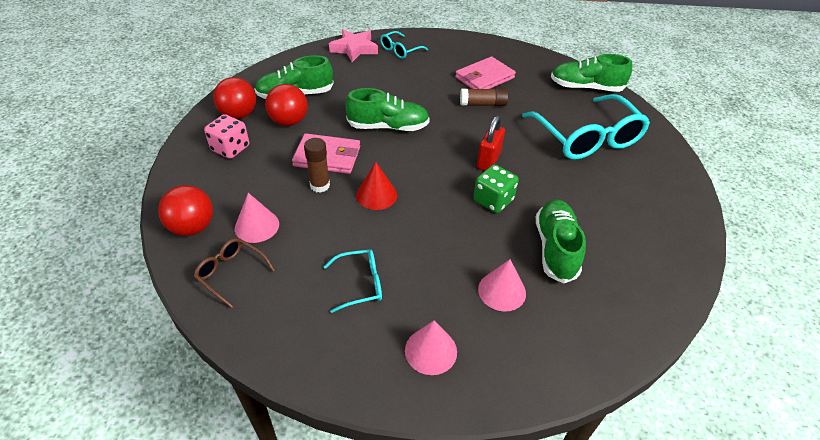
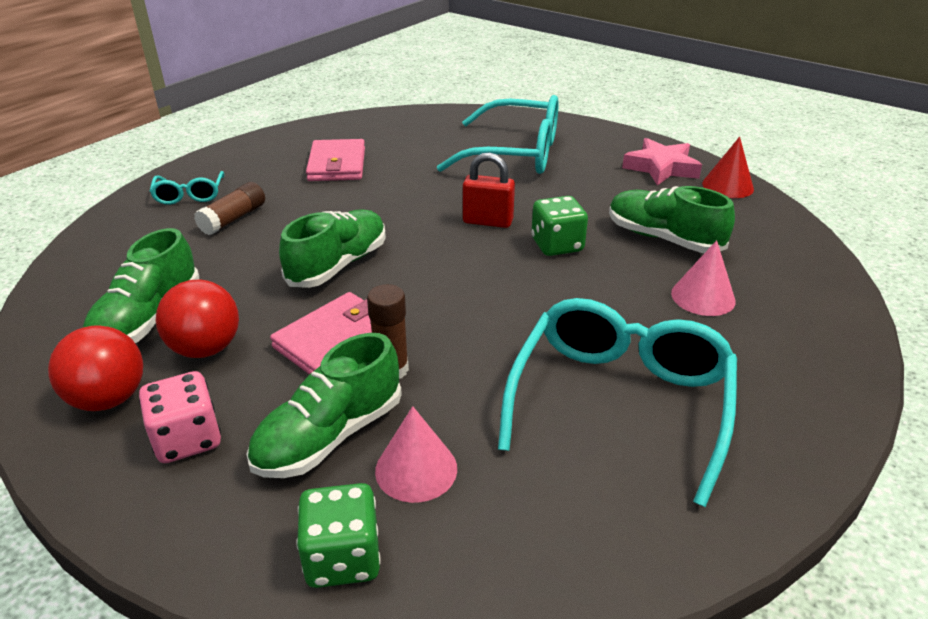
camera: 55 degrees left, 10 degrees down
red ball [158,185,213,236] -> green dice [296,483,381,588]
brown glasses [194,238,275,309] -> none
turquoise glasses [324,249,382,313] -> turquoise glasses [498,298,737,507], size x2.09
pink star [329,29,378,62] -> pink star moved to [622,138,702,186]
red cone [356,162,397,210] -> red cone moved to [702,137,754,198]
pink cone [405,320,457,375] -> none
brown glue stick [460,88,508,106] -> brown glue stick moved to [194,182,265,235]
red padlock [477,115,505,171] -> red padlock turned 45 degrees counterclockwise [463,152,515,228]
green shoe [551,54,632,92] -> green shoe moved to [247,333,402,478]

